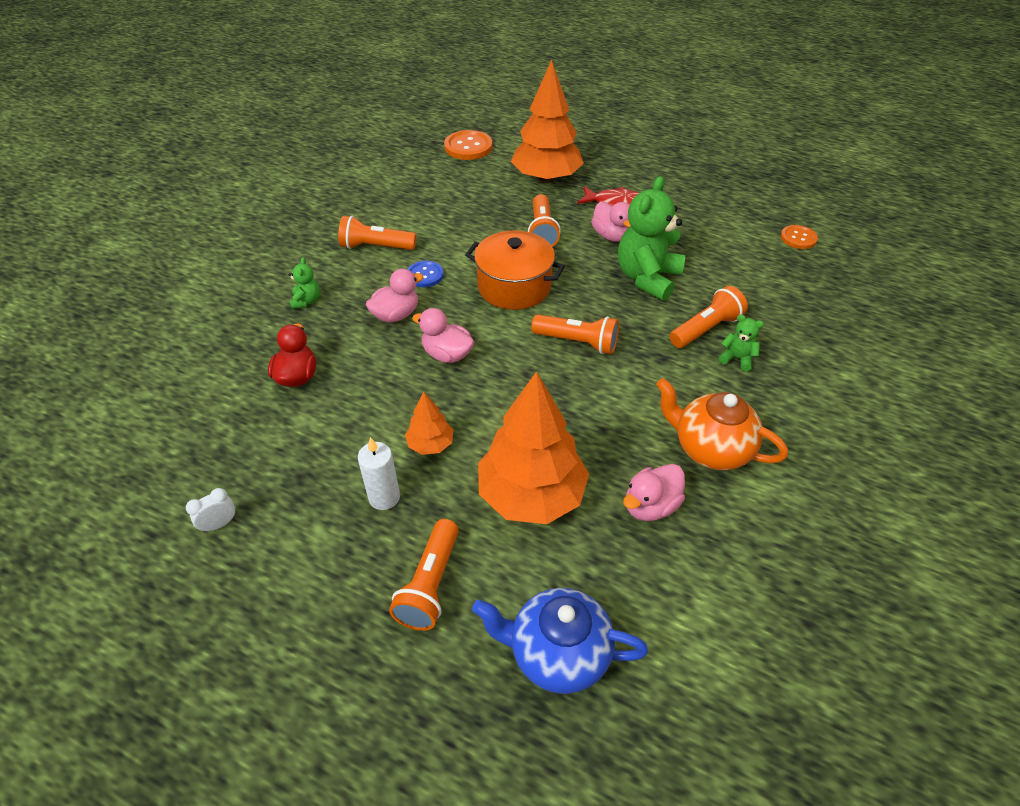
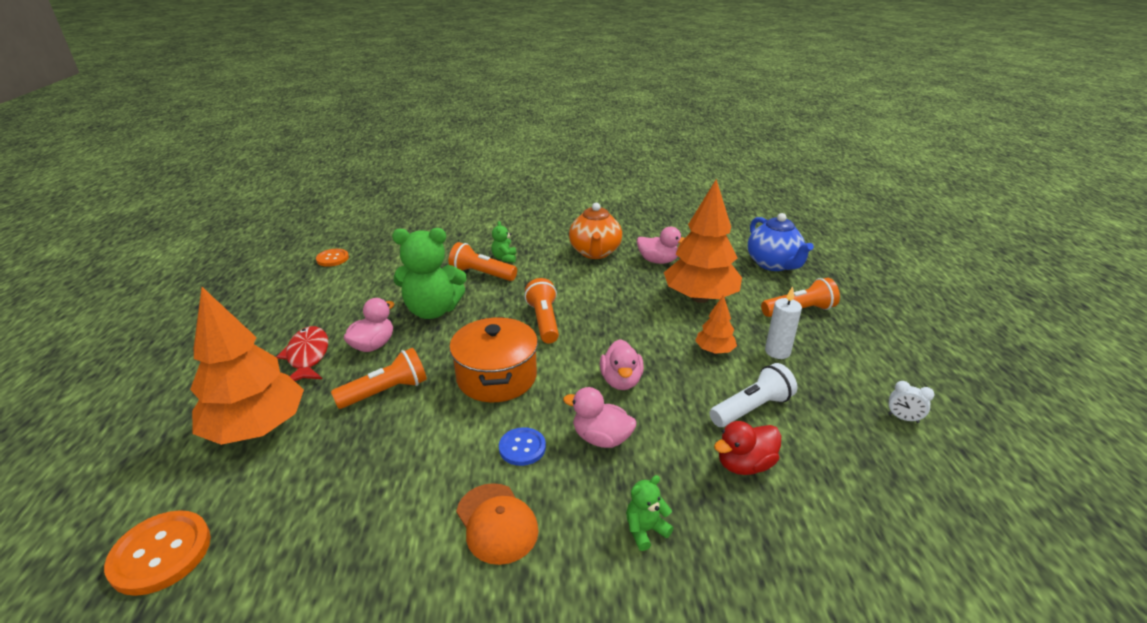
camera: 120 degrees left, 15 degrees down
orange flashlight [338,216,416,250] -> orange cap [456,483,539,565]
none -> white flashlight [710,363,797,427]

